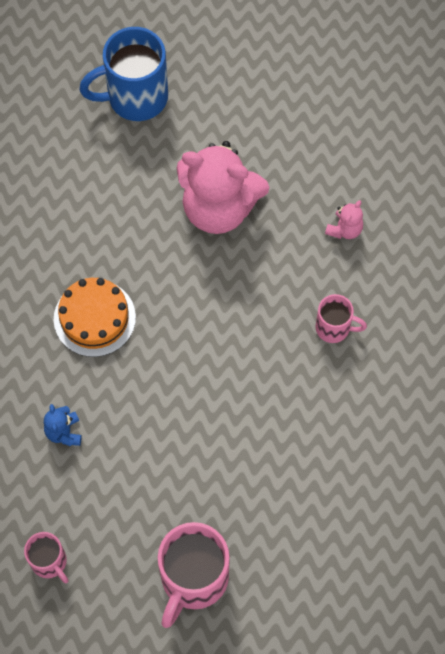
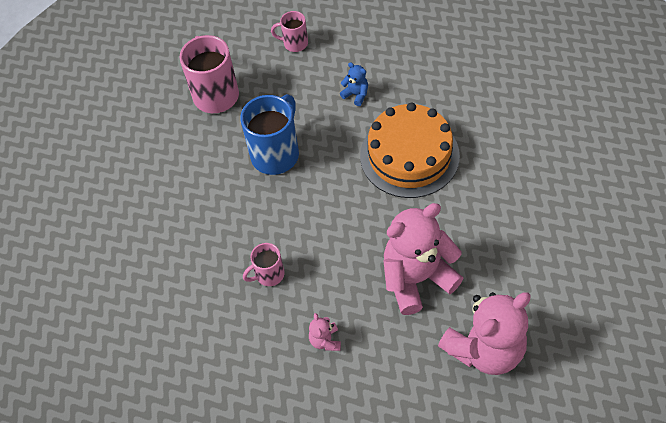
camera: 140 degrees right, 10 degrees down
orange cake [54,278,136,357] -> orange cake [360,103,460,198], size x1.54
blue mug [79,27,168,121] -> blue mug moved to [240,94,299,175]
none -> pink teddy bear [438,292,531,375]

